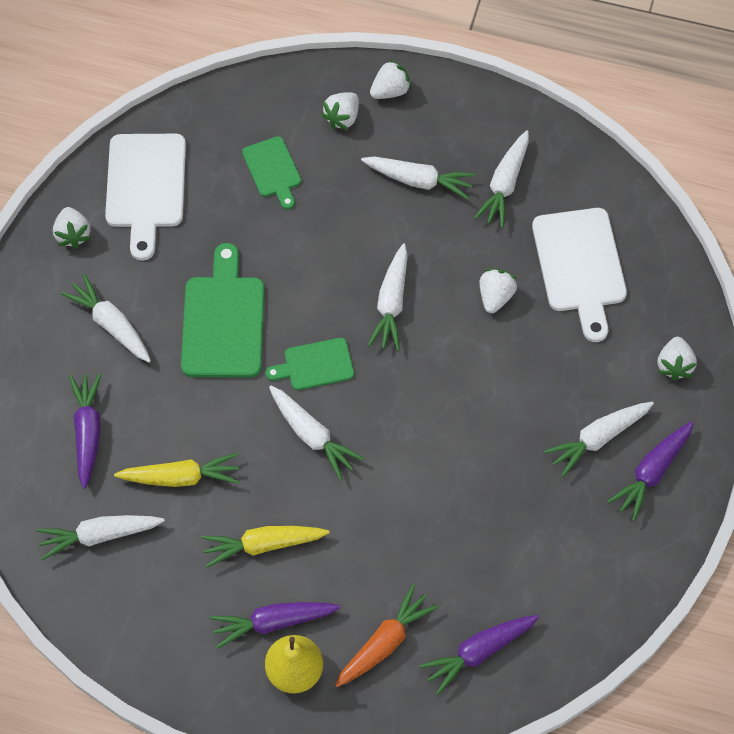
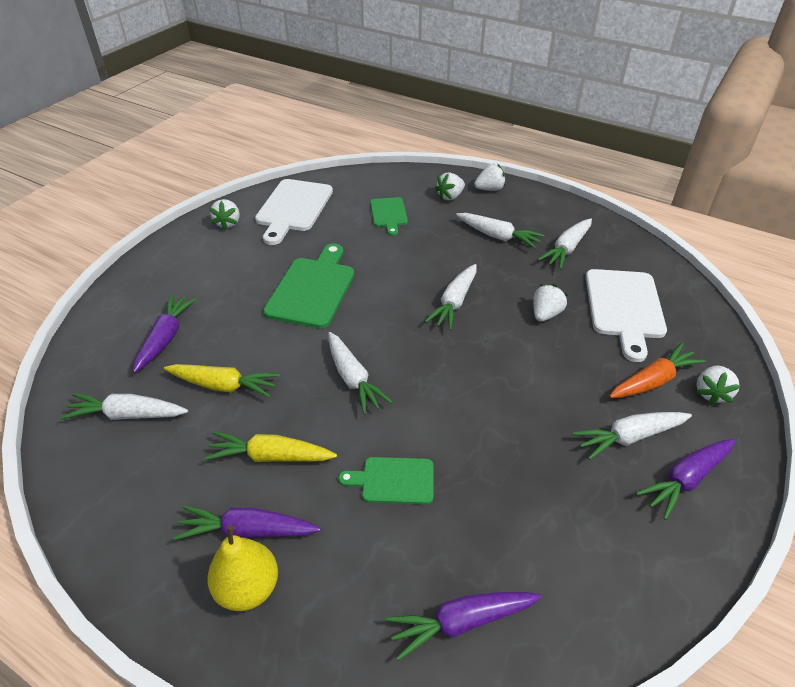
camera: 15 degrees right, 20 degrees down
white carrot [61,274,151,363] -> none
green cutting board [266,338,354,390] -> green cutting board moved to [338,457,433,504]
orange carrot [335,584,438,687] -> orange carrot moved to [609,343,706,398]

